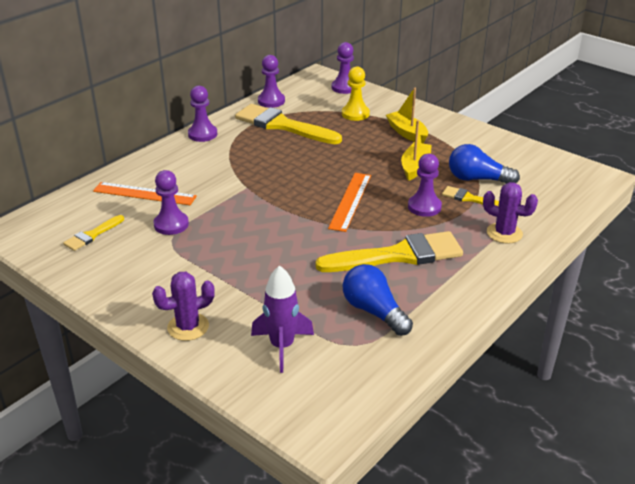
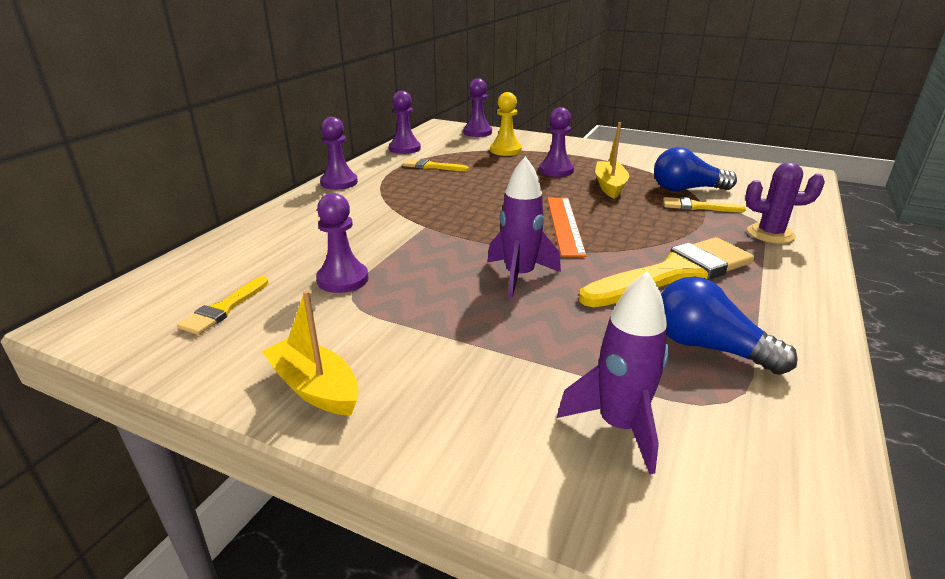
camera: 15 degrees left, 5 degrees down
orange ruler [93,182,197,205] -> none
purple cactus [152,272,215,341] -> none
yellow brush [235,104,342,144] -> yellow brush [403,158,469,171], size x0.48
yellow boat [386,88,428,143] -> yellow boat moved to [262,290,359,416]
purple pawn [408,154,442,217] -> purple pawn moved to [539,107,574,177]
none -> purple rocket [487,156,561,299]

